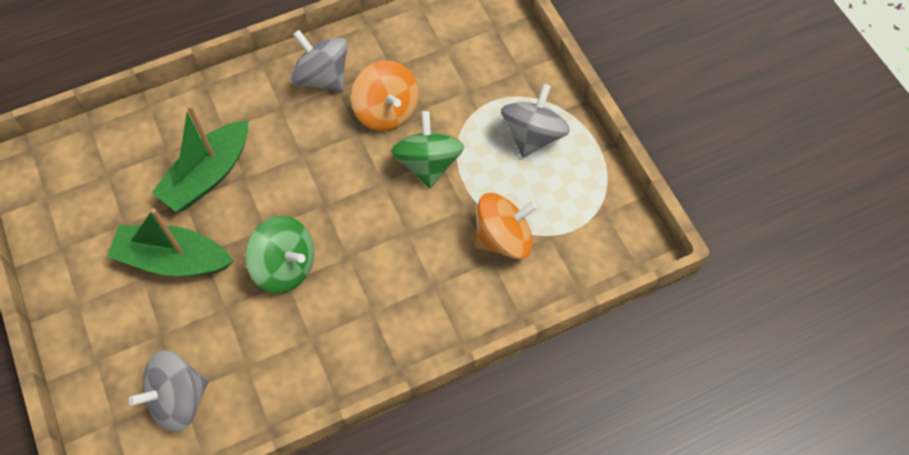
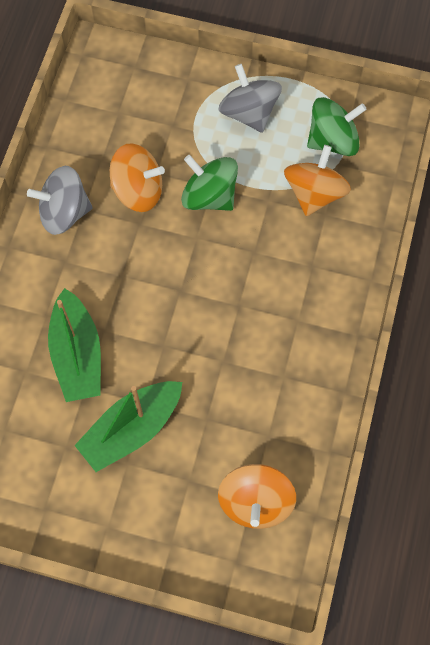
camera: 50 degrees left, 5 degrees up
grey spinning top [128,350,208,432] -> orange spinning top [218,464,296,529]
green spinning top [245,216,314,293] -> green spinning top moved to [307,97,367,156]

